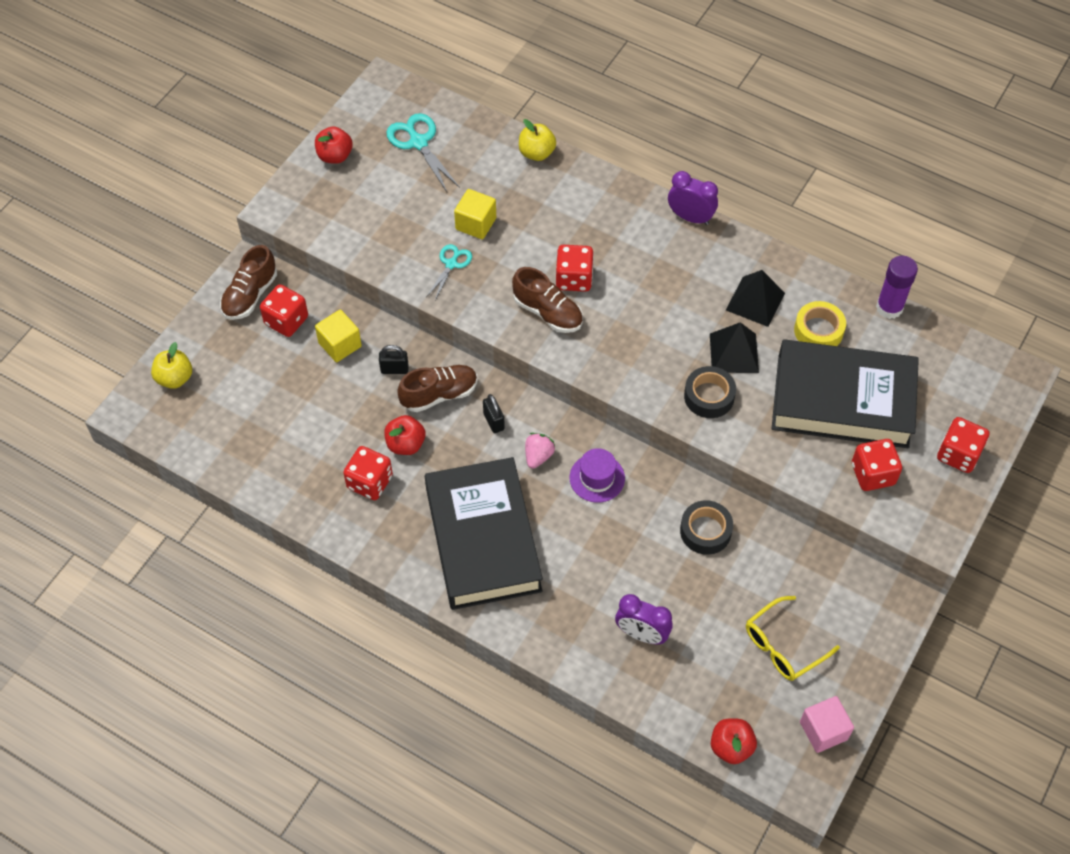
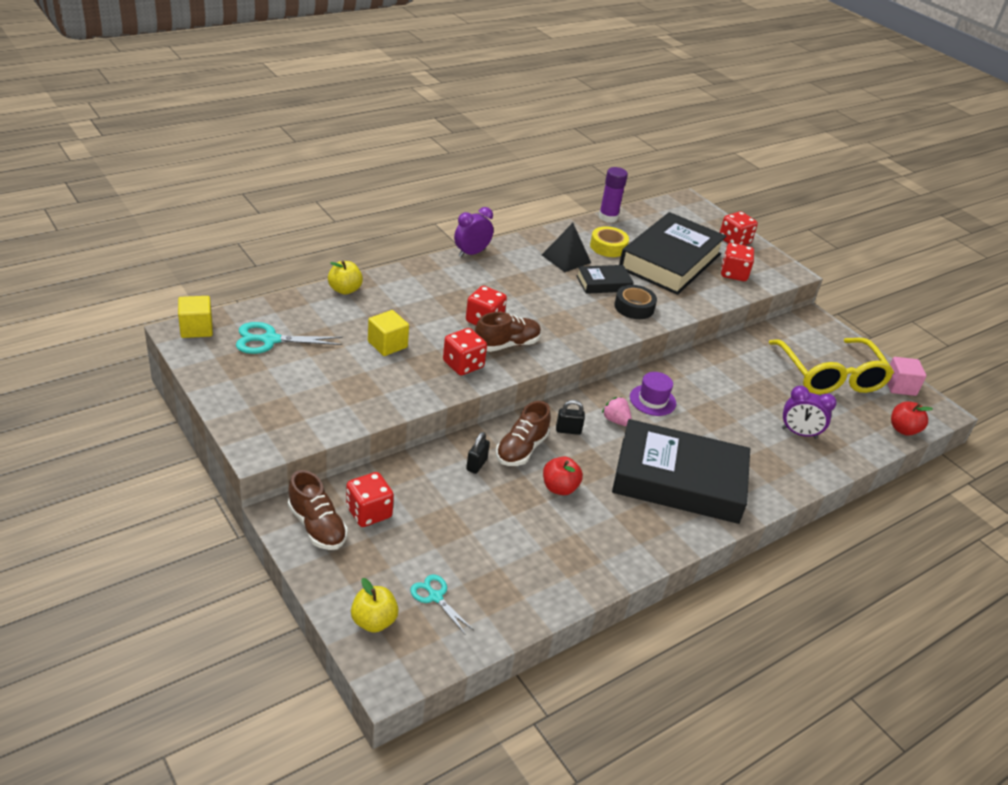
camera: 70 degrees left, 20 degrees down
red apple [315,126,353,164] -> none
yellow cube [315,309,362,362] -> yellow cube moved to [178,296,213,338]
red dice [343,446,393,500] -> red dice moved to [443,328,487,375]
brown shoe [397,365,477,412] -> brown shoe turned 150 degrees counterclockwise [496,401,551,466]
turquoise scissors [427,244,472,300] -> turquoise scissors moved to [410,575,474,635]
purple clock [615,594,673,644] -> purple clock turned 60 degrees clockwise [782,386,837,439]
black tape [680,500,733,555] -> none
black pyramid [710,322,759,373] -> black book [576,265,634,294]
yellow glasses [746,596,840,681] -> yellow glasses [769,338,894,394], size x1.71

